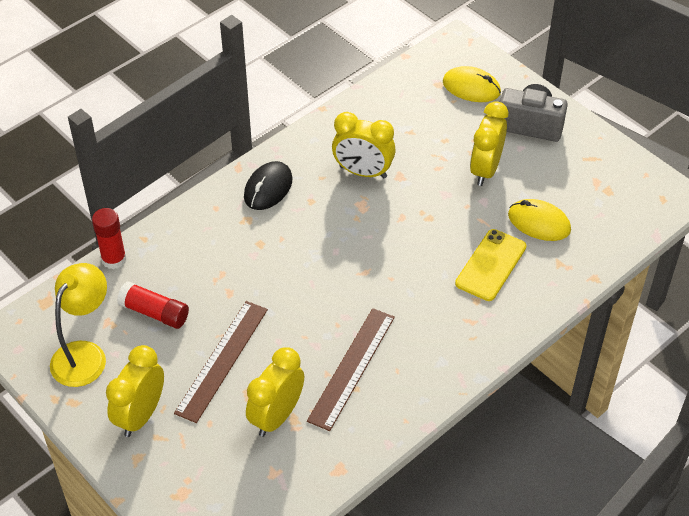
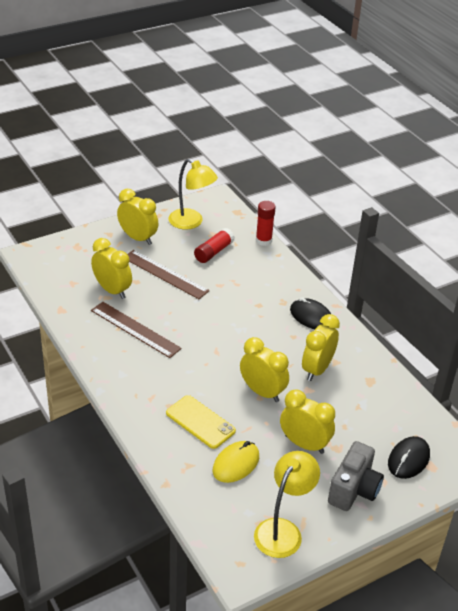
camera: 100 degrees right, 10 degrees down
yellow mouse [443,66,501,102] -> black mouse [388,436,430,479]
none -> yellow clock [240,337,289,402]
none -> yellow lamp [254,451,320,558]

